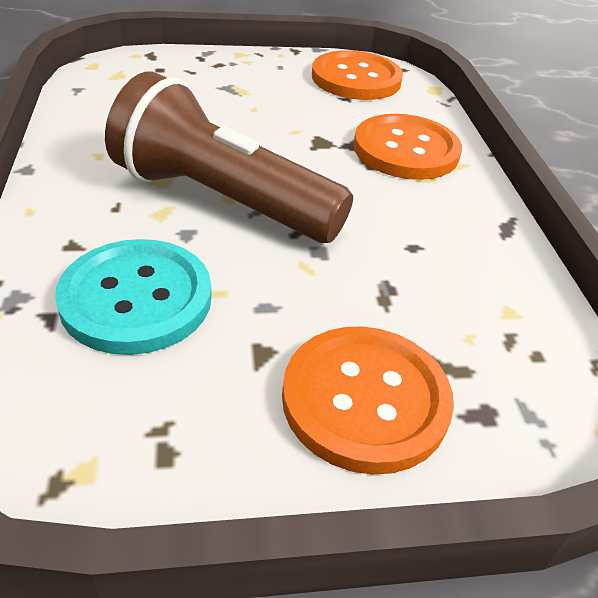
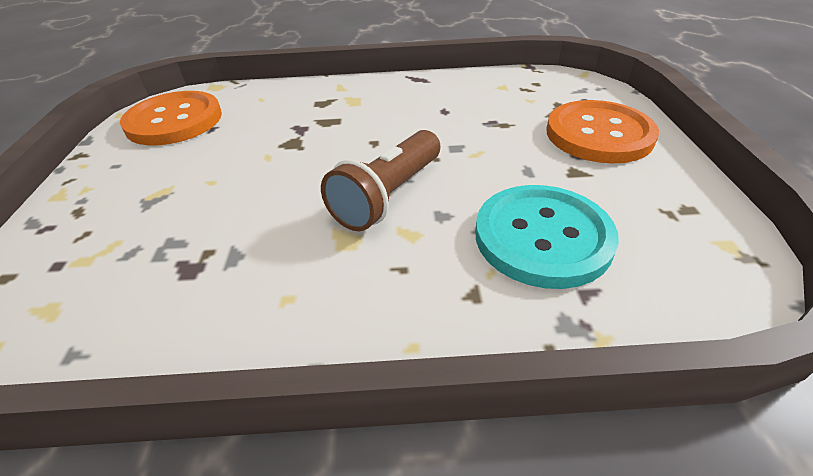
camera: 80 degrees left, 0 degrees up
brown flashlight [105,71,353,243] -> brown flashlight [321,130,440,231], size x0.63
orange button [353,114,462,180] -> none

